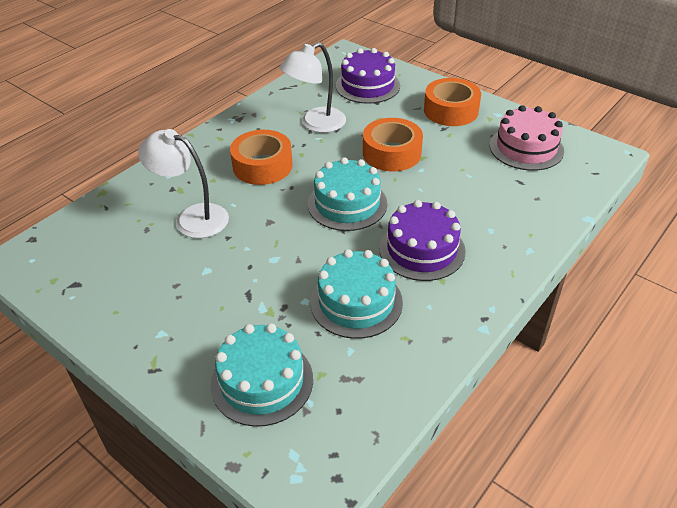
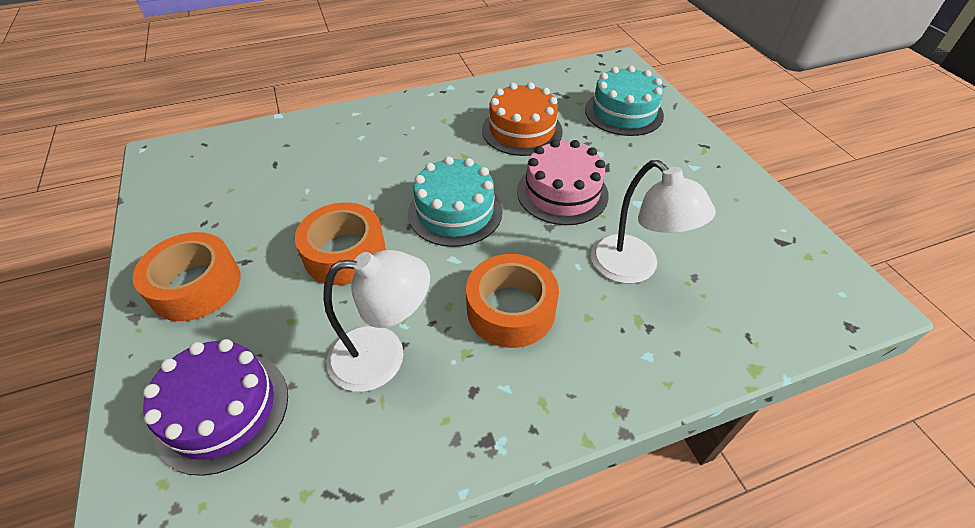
camera: 150 degrees left, 5 degrees up
turquoise cake [310,249,403,339] -> orange cake [482,82,563,156]
purple cake [379,200,466,281] -> none
pink cake [489,105,564,171] -> pink cake moved to [517,139,609,225]

